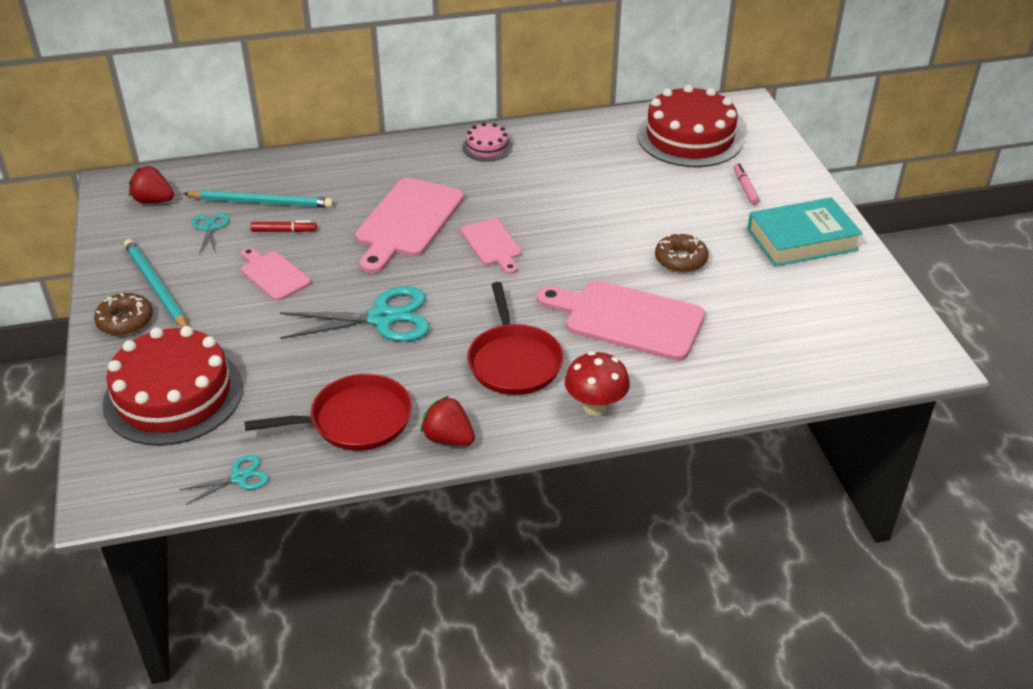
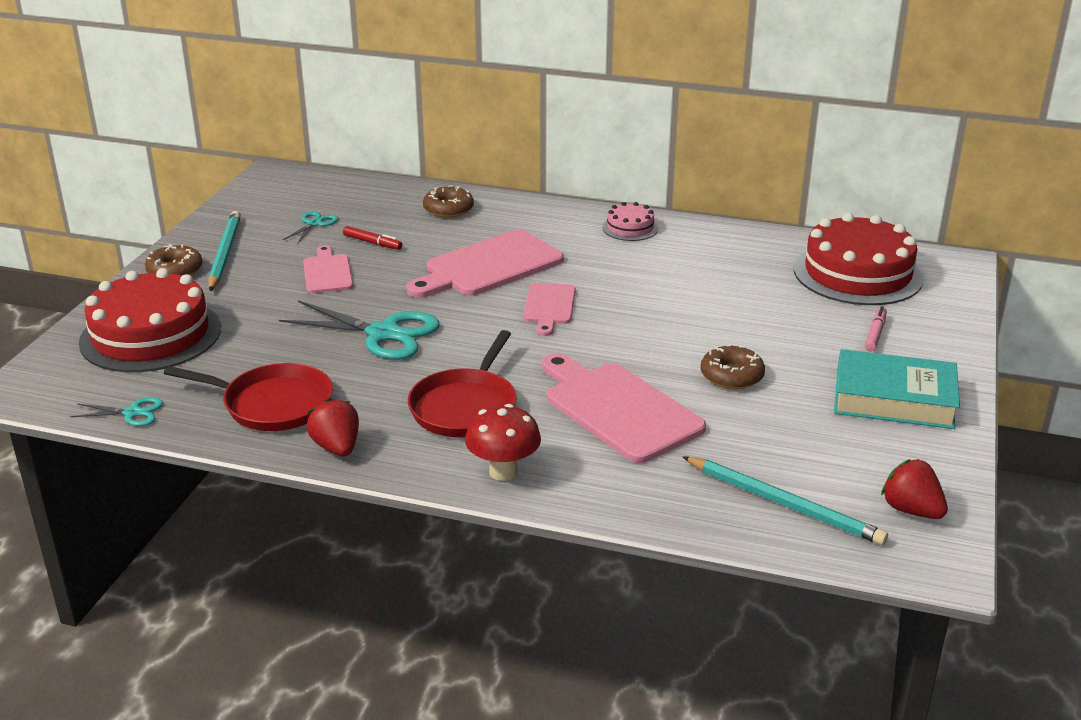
camera: 30 degrees right, 10 degrees down
red strawberry [129,166,174,203] -> red strawberry moved to [881,459,948,519]
turquoise pencil [183,190,334,208] -> turquoise pencil moved to [682,456,888,545]
none -> brown donut [423,185,474,218]

